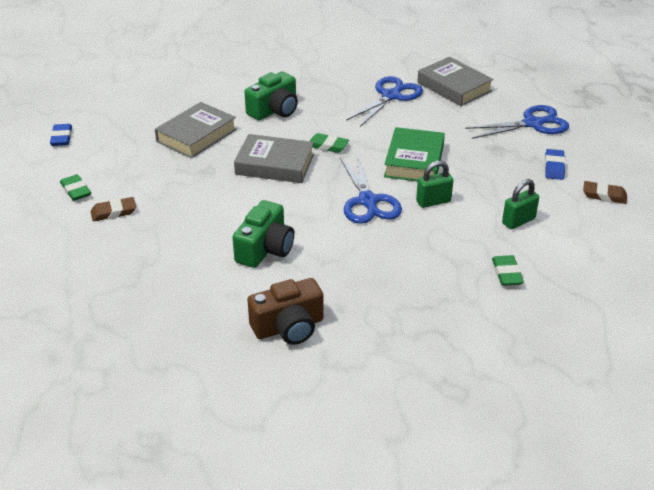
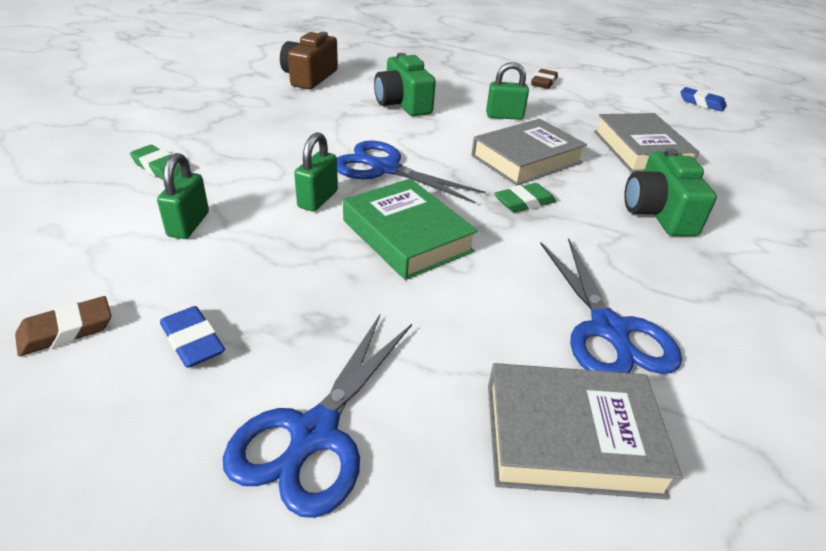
camera: 130 degrees right, 0 degrees up
green eraser [60,174,91,201] -> none
none -> green padlock [486,62,529,120]

